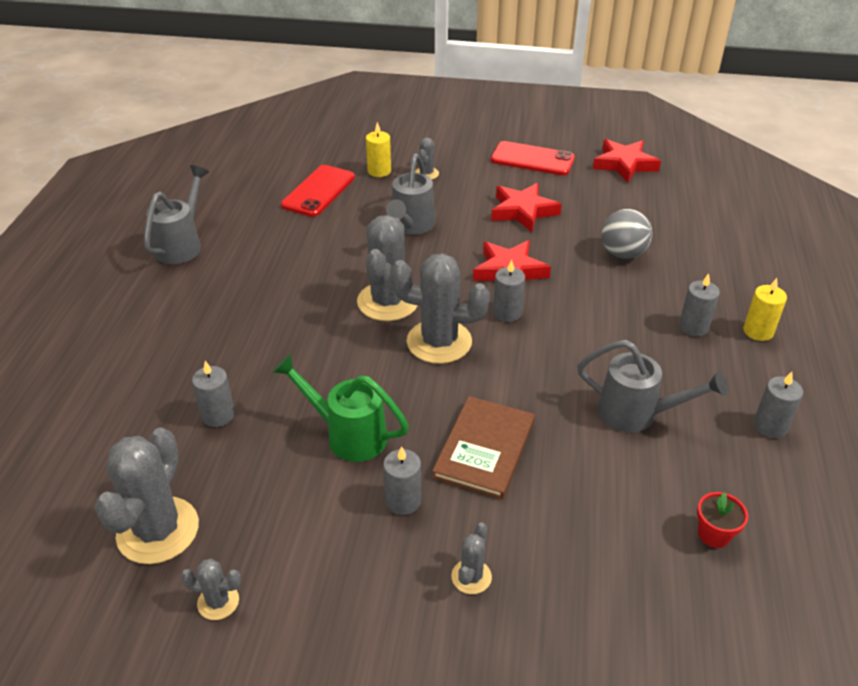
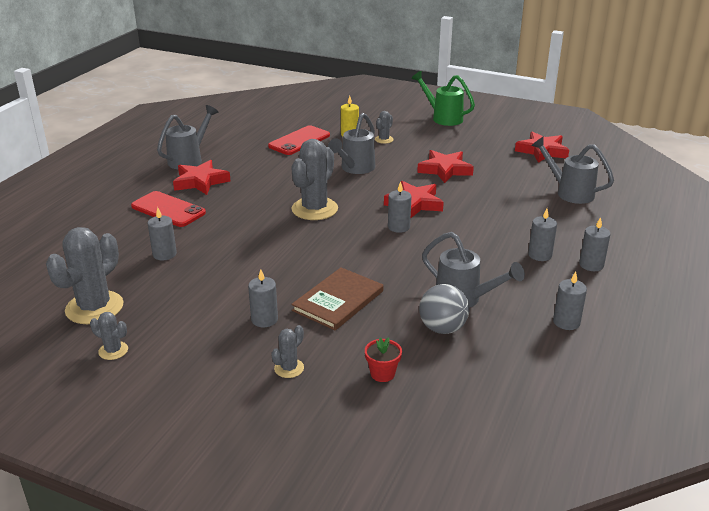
camera: 15 degrees right, 10 degrees down
green watering can [273,354,409,462] -> green watering can moved to [411,71,475,126]
grey cactus [390,253,490,364] -> none
red phone [491,141,575,176] -> red phone moved to [131,191,206,227]
grey ball [602,209,652,259] -> grey ball moved to [419,284,470,334]
red flower pot [697,492,748,548] -> red flower pot moved to [365,337,402,382]
yellow candle [743,278,787,341] -> grey candle [579,217,611,271]
none -> red star [173,160,231,195]
none -> grey watering can [531,136,614,204]

